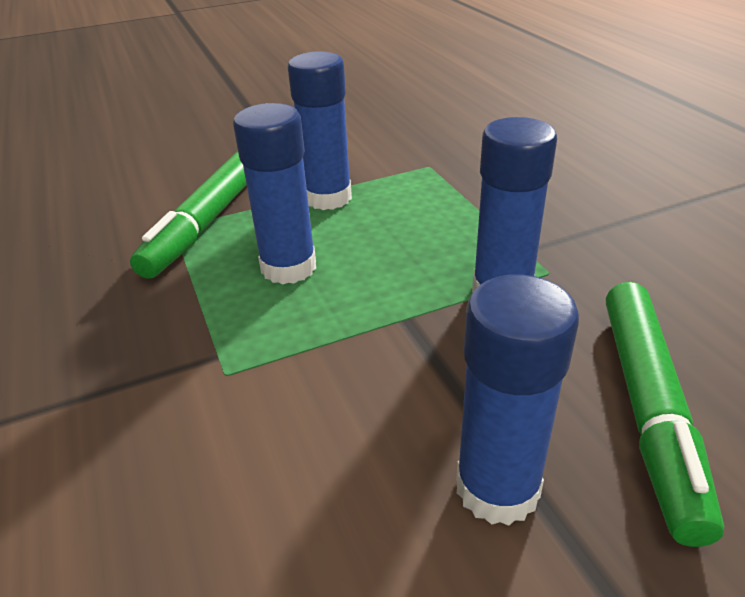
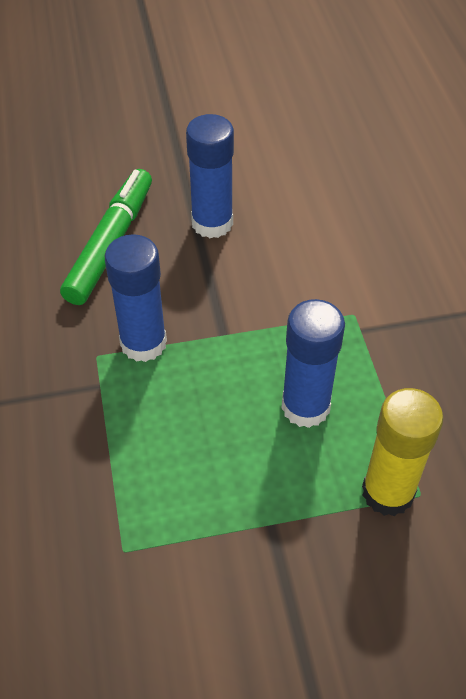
camera: 170 degrees left, 15 degrees up
green marker [130,152,247,279] -> yellow glue stick [362,388,444,516]
blue glue stick [288,51,352,210] -> none

